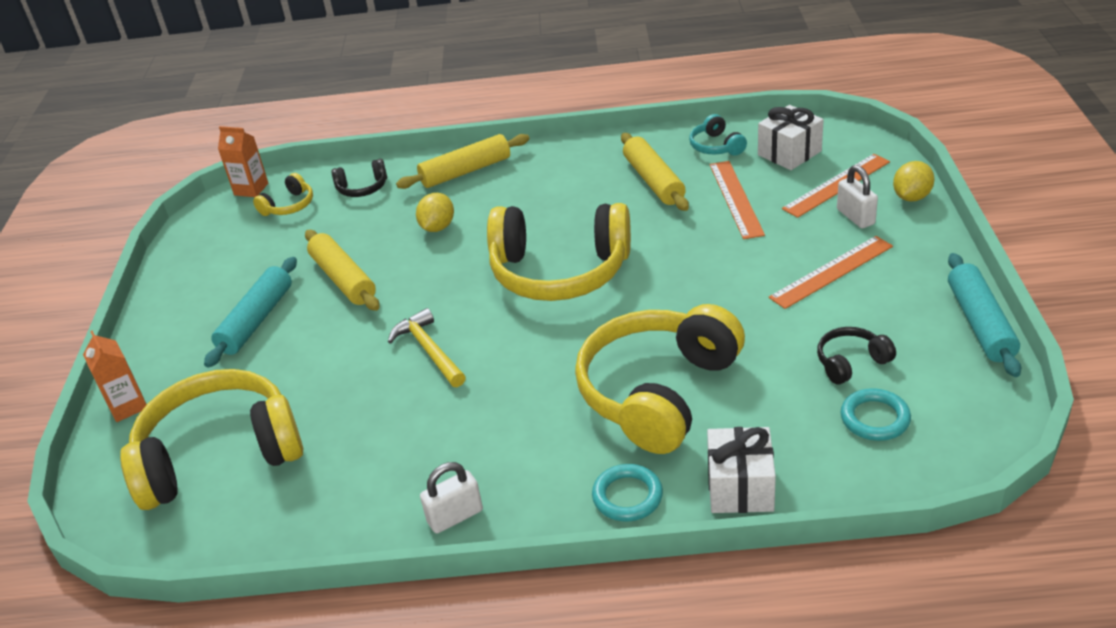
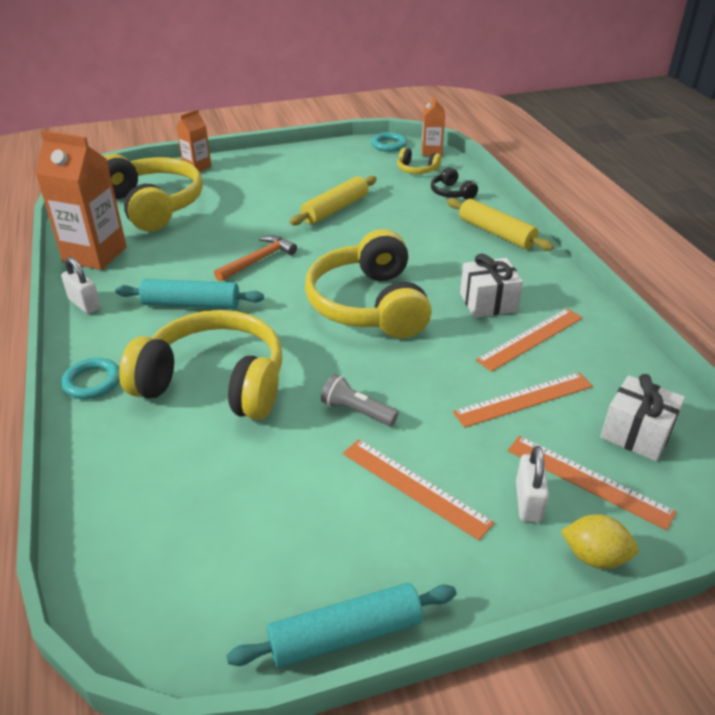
camera: 70 degrees right, 0 degrees up
turquoise rolling pin [204,257,297,368] -> turquoise rolling pin moved to [116,279,264,309]
yellow hammer [388,308,466,387] -> orange hammer [214,235,297,282]
yellow lemon [416,193,454,232] -> none
yellow rolling pin [621,133,689,211] -> orange ruler [476,308,583,372]
turquoise headphones [689,114,747,156] -> none
white gift [707,427,776,513] -> white gift moved to [460,254,523,318]
black headphones [817,327,896,384] -> none
white padlock [837,165,878,228] -> white padlock turned 45 degrees counterclockwise [516,446,549,522]
turquoise ring [841,388,911,441] -> turquoise ring moved to [371,132,407,152]
none -> orange carton [35,131,127,270]
none -> grey flashlight [321,374,398,426]

